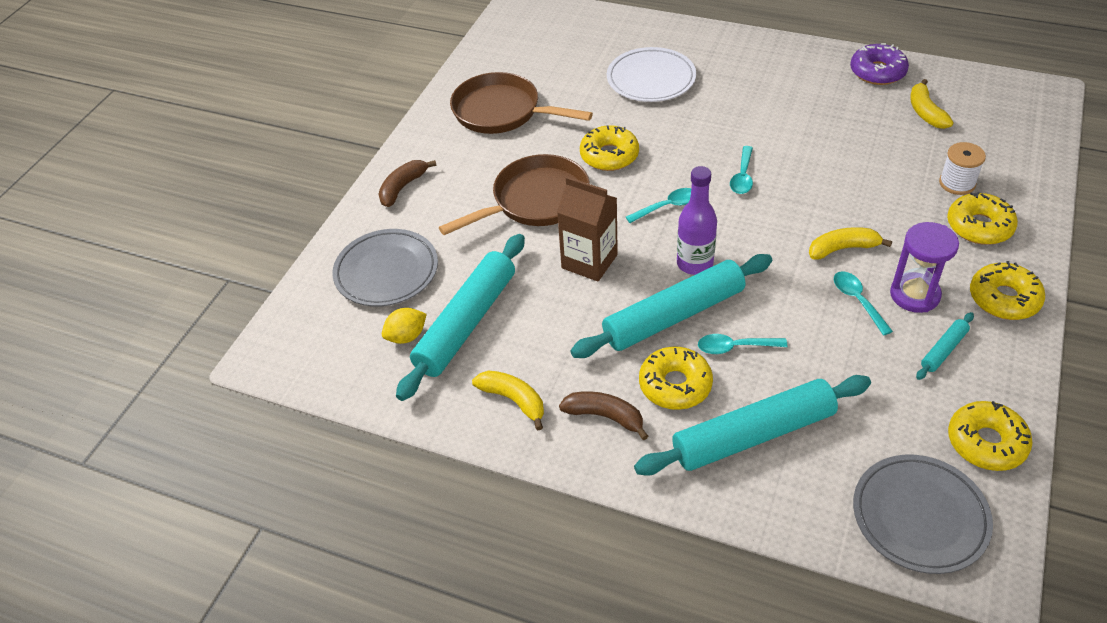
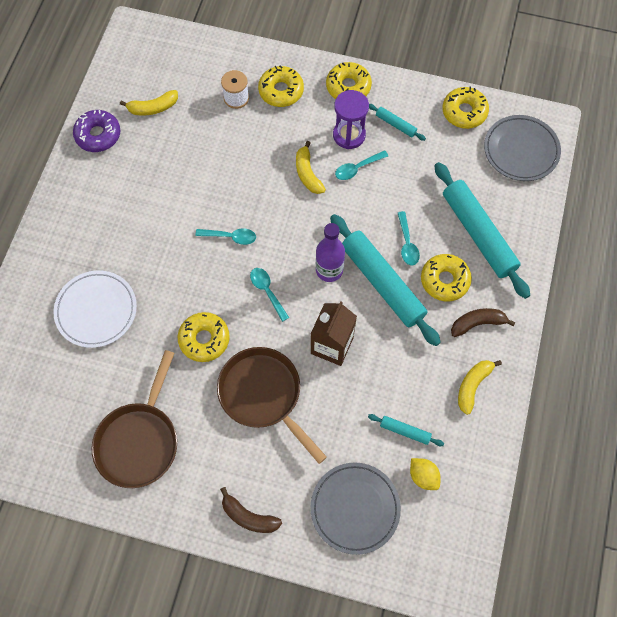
camera: 100 degrees left, 20 degrees up
turquoise rolling pin [396,234,525,401] -> turquoise rolling pin [368,414,444,446], size x0.44
brown banana [559,391,648,440] -> brown banana turned 60 degrees clockwise [451,308,515,337]

